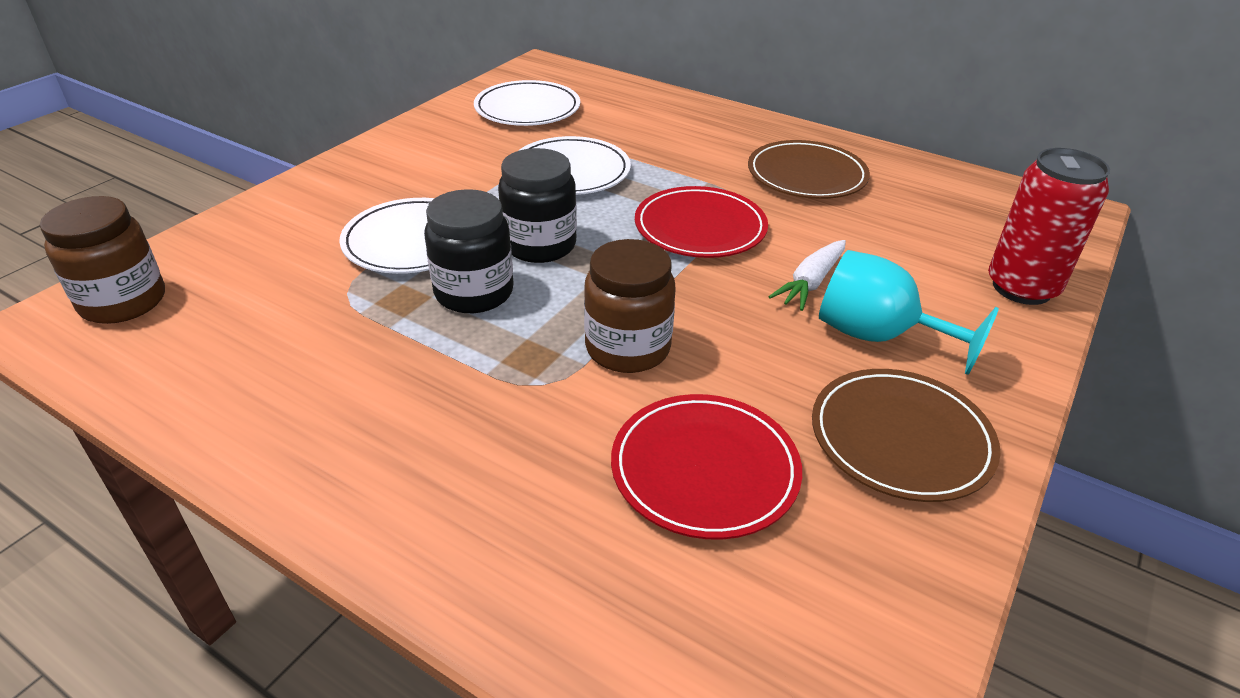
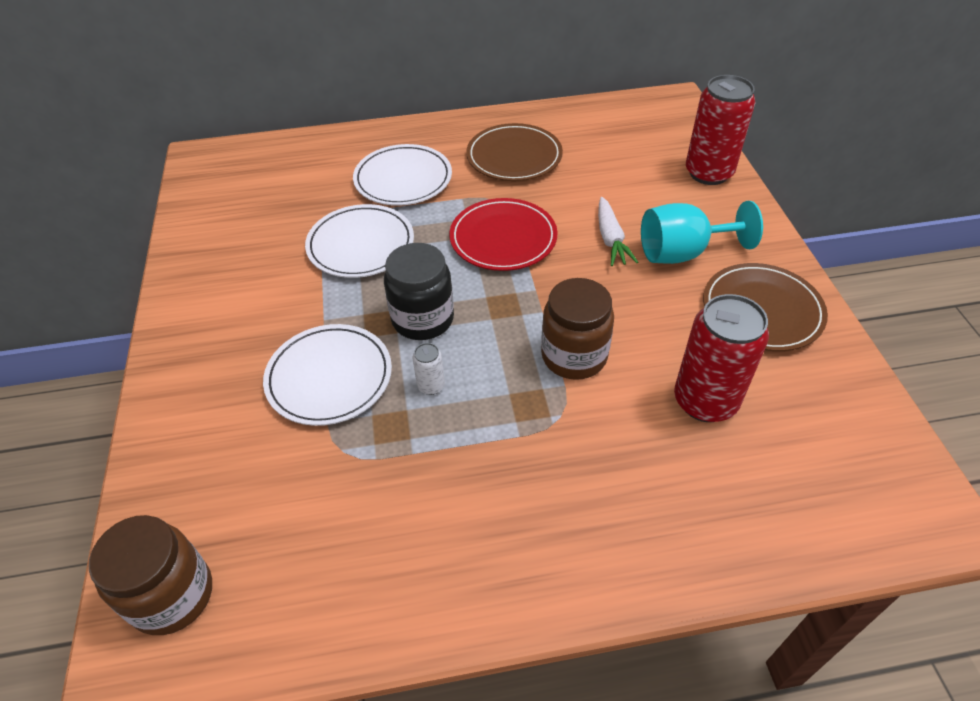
camera: 40 degrees left, 10 degrees up
black jar [424,189,514,313] -> white can [413,343,445,395]
white plate [474,80,580,126] -> white plate moved to [353,144,452,206]
red plate [611,394,802,539] -> red can [674,294,769,422]

